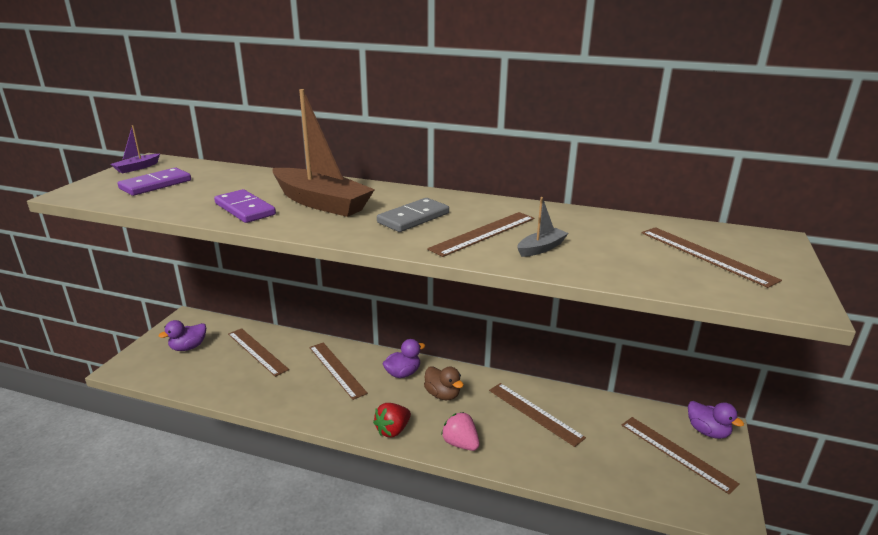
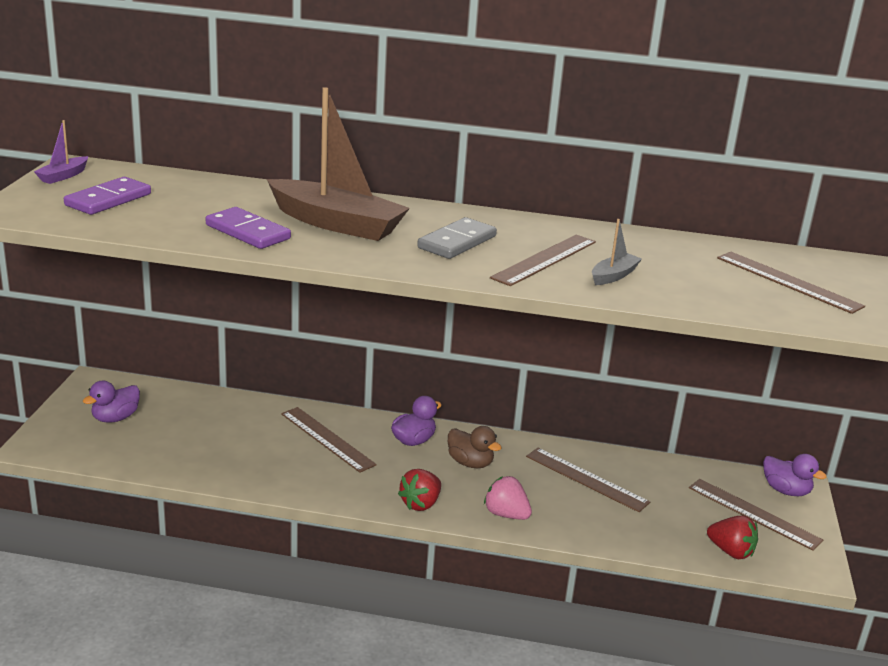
camera: 10 degrees left, 0 degrees up
brown ruler [228,328,289,377] -> none
none -> red strawberry [707,516,758,559]

